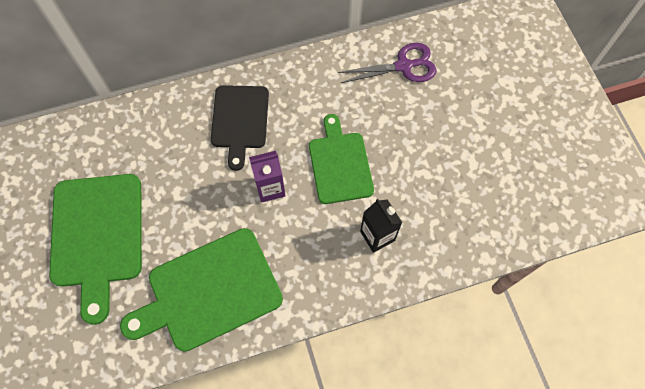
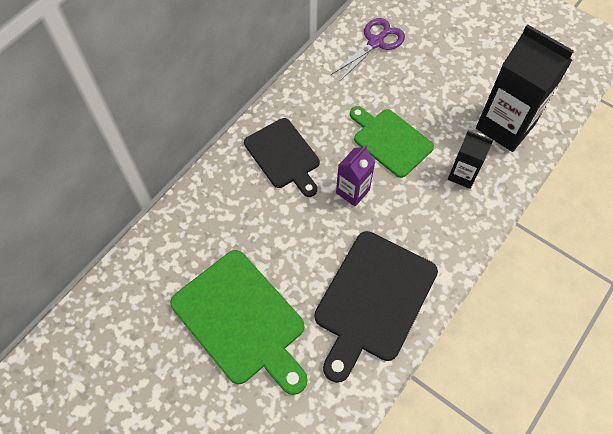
camera: 35 degrees left, 5 degrees down
green cutting board [120,228,283,352] -> black cutting board [314,231,438,383]
none -> black carton [476,24,574,152]

